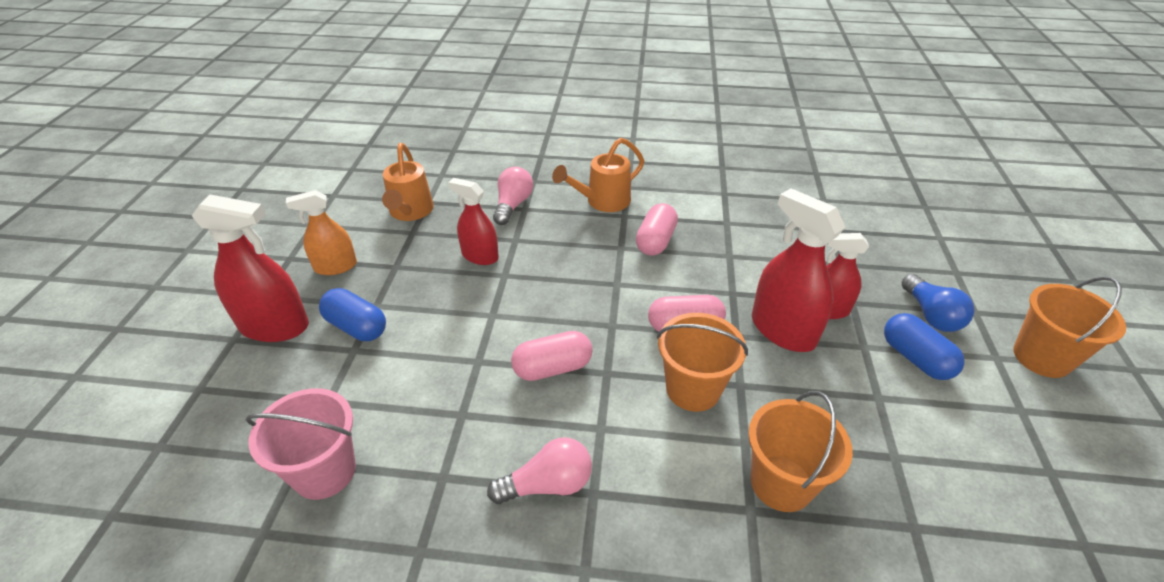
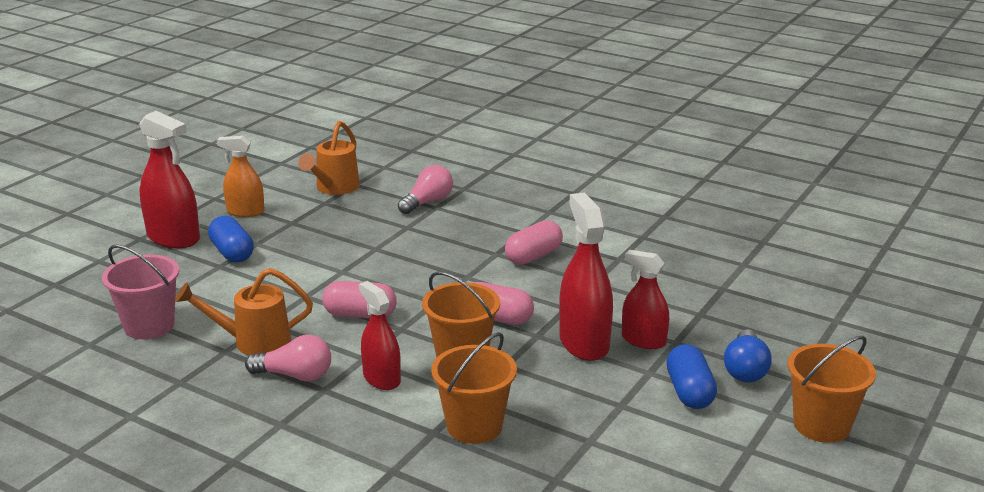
camera: 25 degrees right, 15 degrees down
red spray bottle [448,178,499,265] -> red spray bottle moved to [359,281,401,390]
orange watering can [552,138,644,212] -> orange watering can moved to [175,268,313,355]

